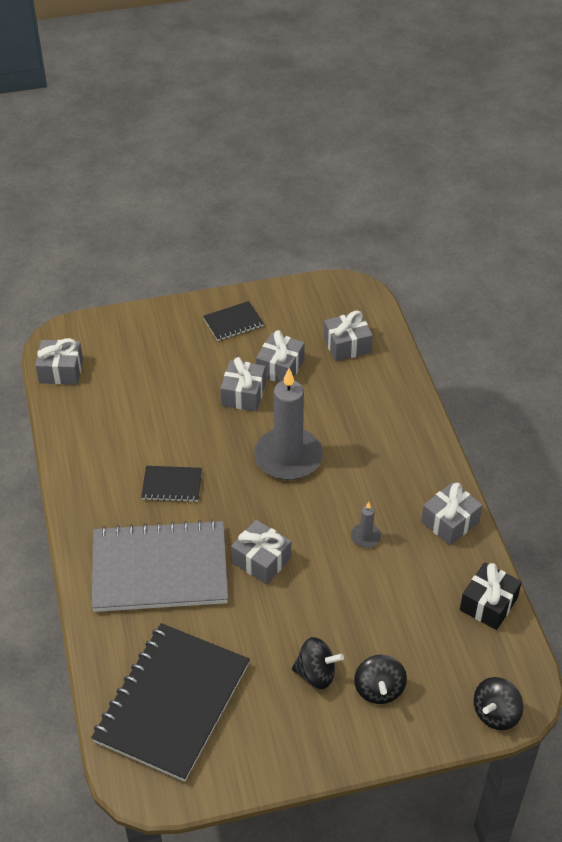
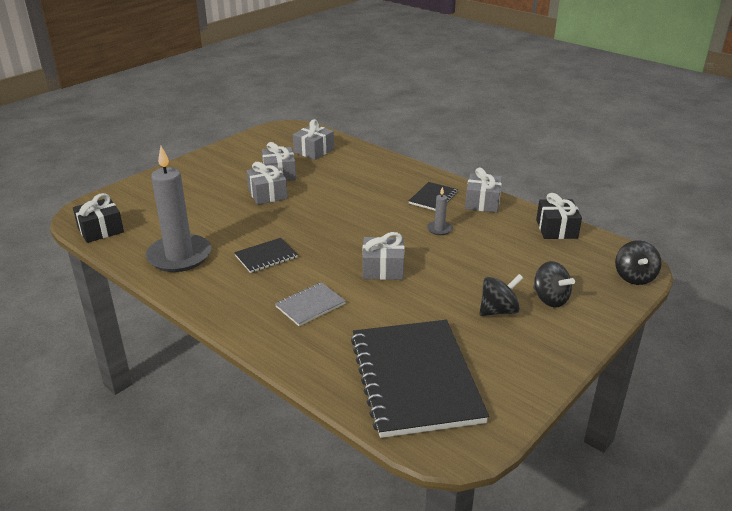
camera: 35 degrees left, 15 degrees down
grey gift [35,338,83,384] -> black gift [73,193,124,243]
grey notebook [91,520,228,612] -> grey notebook [275,282,346,326], size x0.45
black notebook [203,301,264,341] -> black notebook moved to [409,182,458,211]
grey candle [254,368,323,480] -> grey candle moved to [146,146,211,272]

